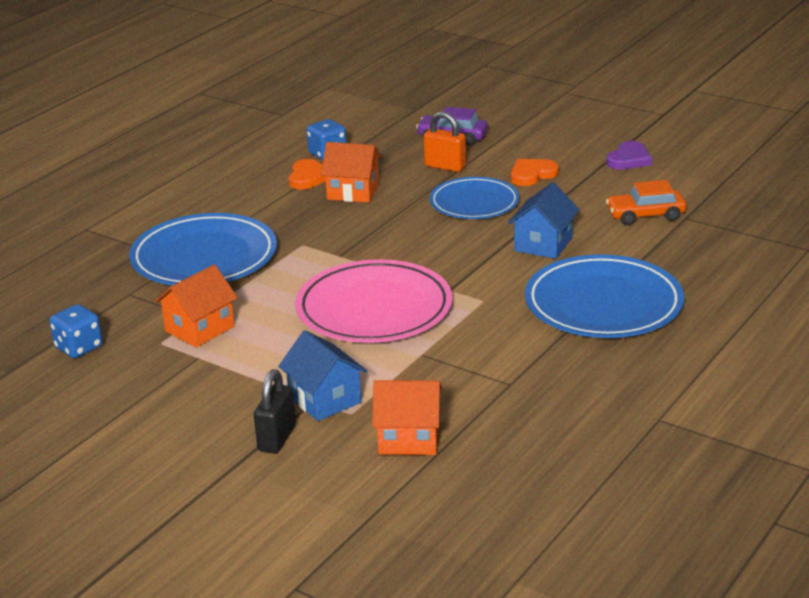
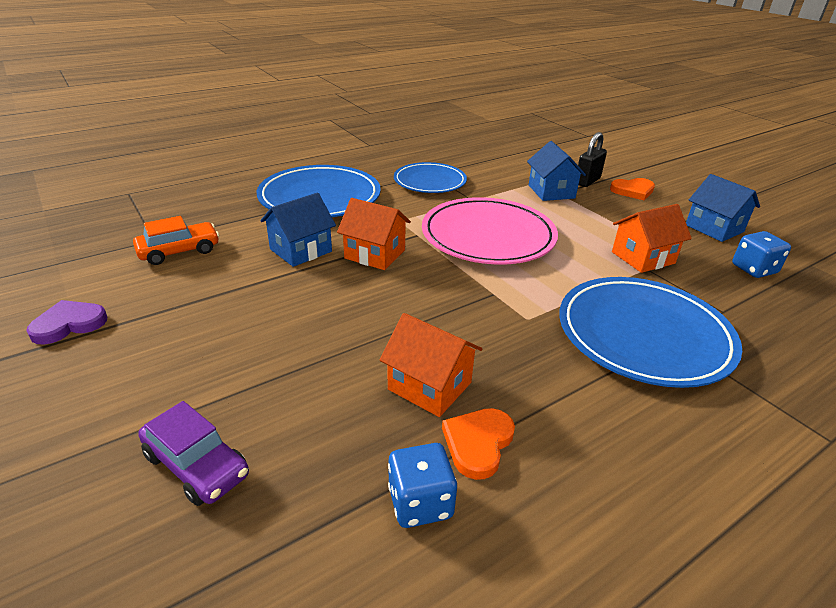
camera: 160 degrees left, 5 degrees up
orange house [372,380,442,455] -> orange house moved to [337,198,411,270]
orange padlock [424,112,466,172] -> none
blue plate [430,177,520,219] -> blue plate moved to [394,162,467,193]
orange heart [511,159,559,186] -> orange heart moved to [610,178,655,200]
orange car [606,180,686,225] -> orange car turned 45 degrees counterclockwise [133,216,219,265]
none -> blue house [686,174,760,242]

